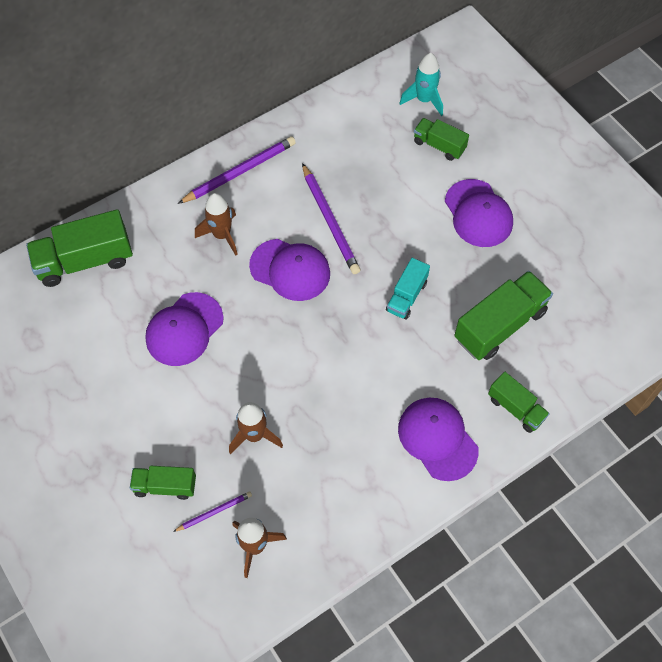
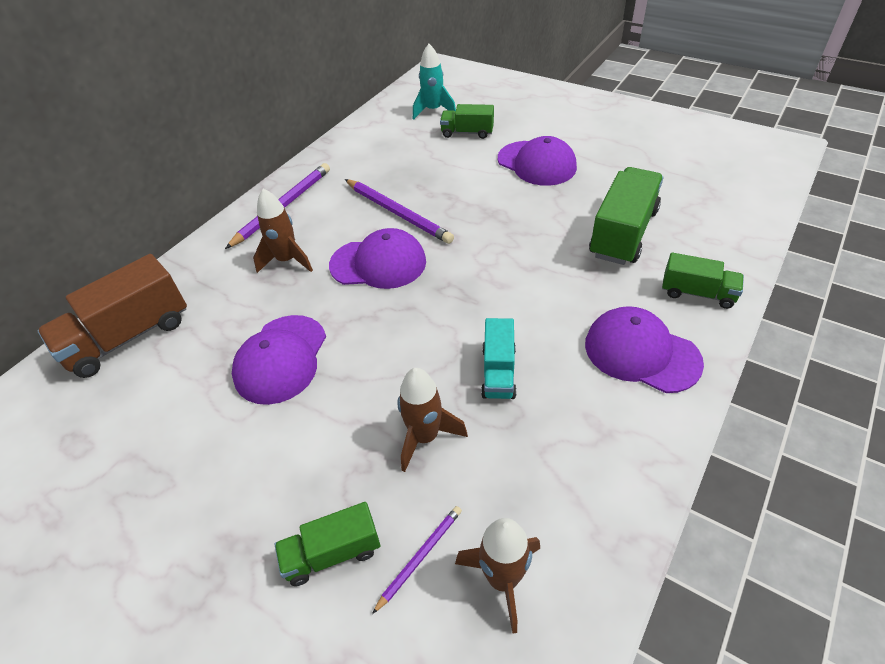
camera: 20 degrees left, 15 degrees down
green truck [26,209,133,287] -> brown truck [38,254,187,378]
turquoise truck [386,258,430,320] -> turquoise truck moved to [481,318,517,399]

